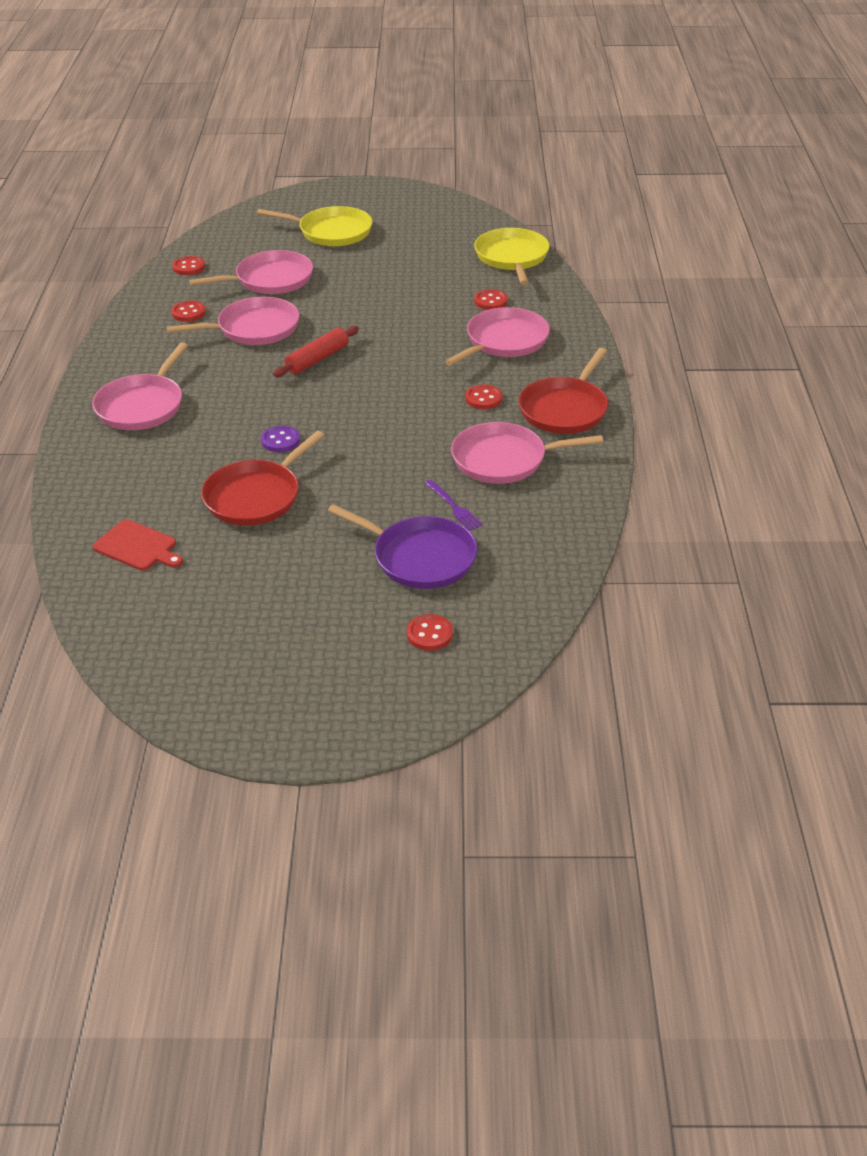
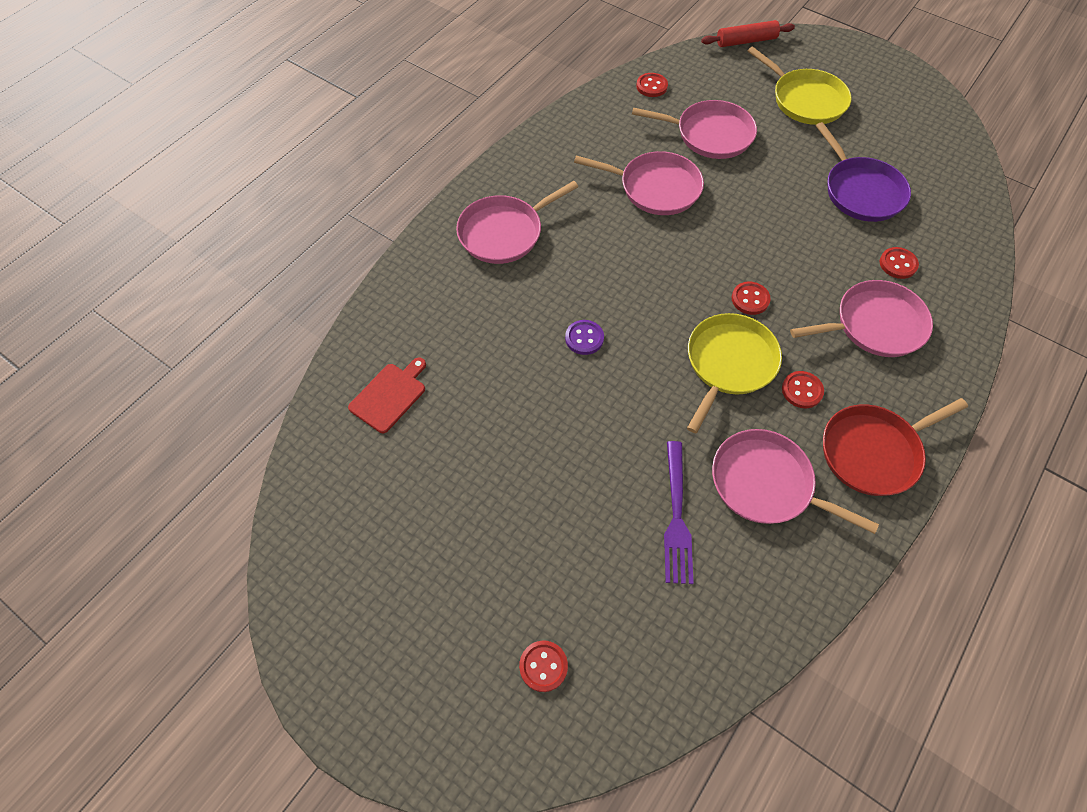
camera: 35 degrees right, 20 degrees up
red cutting board [93,519,183,571] -> red cutting board turned 120 degrees counterclockwise [348,358,426,433]
red button [171,300,206,322] -> red button moved to [731,282,771,315]
red pan [201,431,324,526] -> none
red rolling pin [273,326,359,377] -> red rolling pin moved to [701,20,795,47]
purple pan [328,504,477,589] -> purple pan moved to [816,122,911,222]
purple fork [425,480,483,531] -> purple fork [664,441,694,584], size x1.61
yellow pan [474,228,550,285] -> yellow pan moved to [687,313,782,433]

